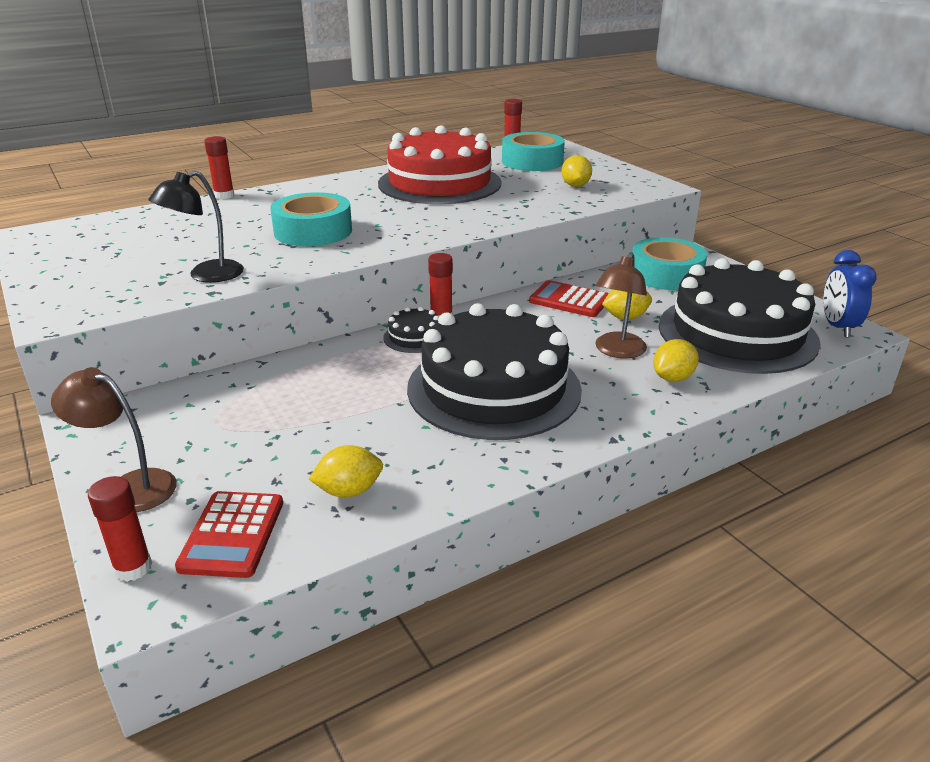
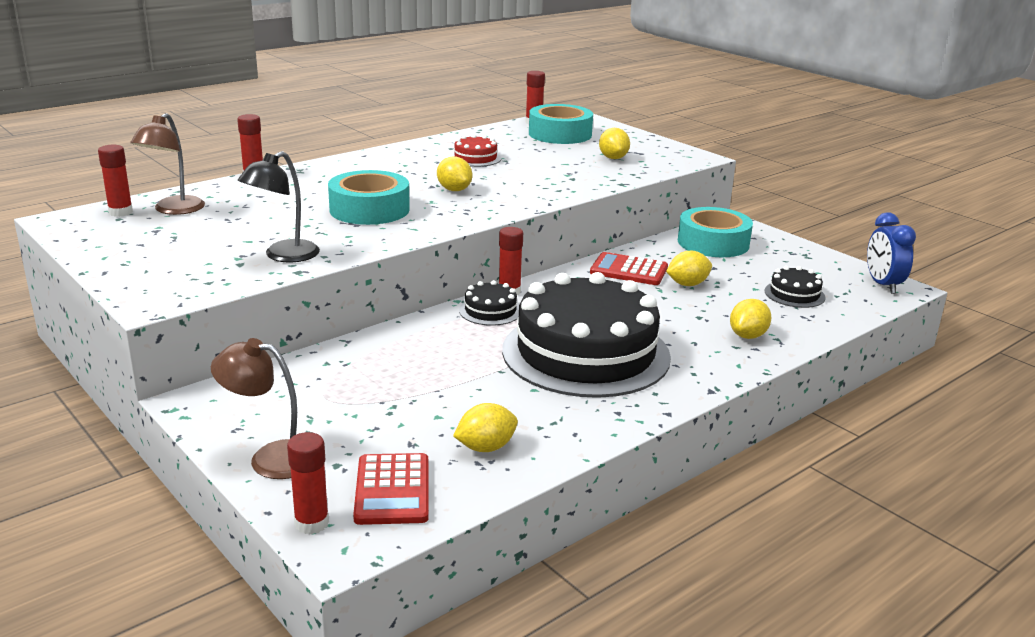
camera: 10 degrees left, 5 degrees down
red cake [378,125,502,204] -> red cake [450,134,501,167], size x0.40
brown lamp [595,252,647,359] -> brown lamp moved to [131,113,205,215]
black cake [659,258,821,374] -> black cake [765,266,826,308], size x0.40
none -> red glue stick [98,145,133,217]
none -> yellow lemon [437,157,473,191]

